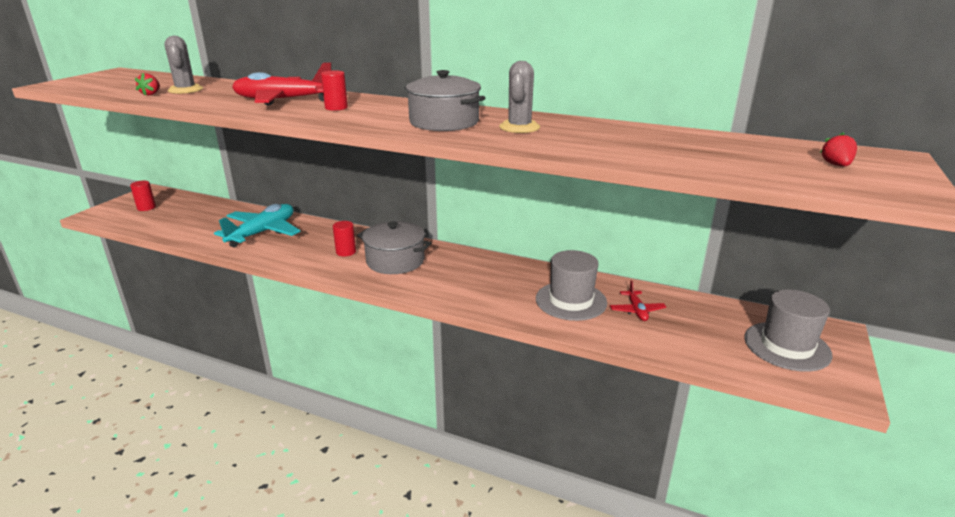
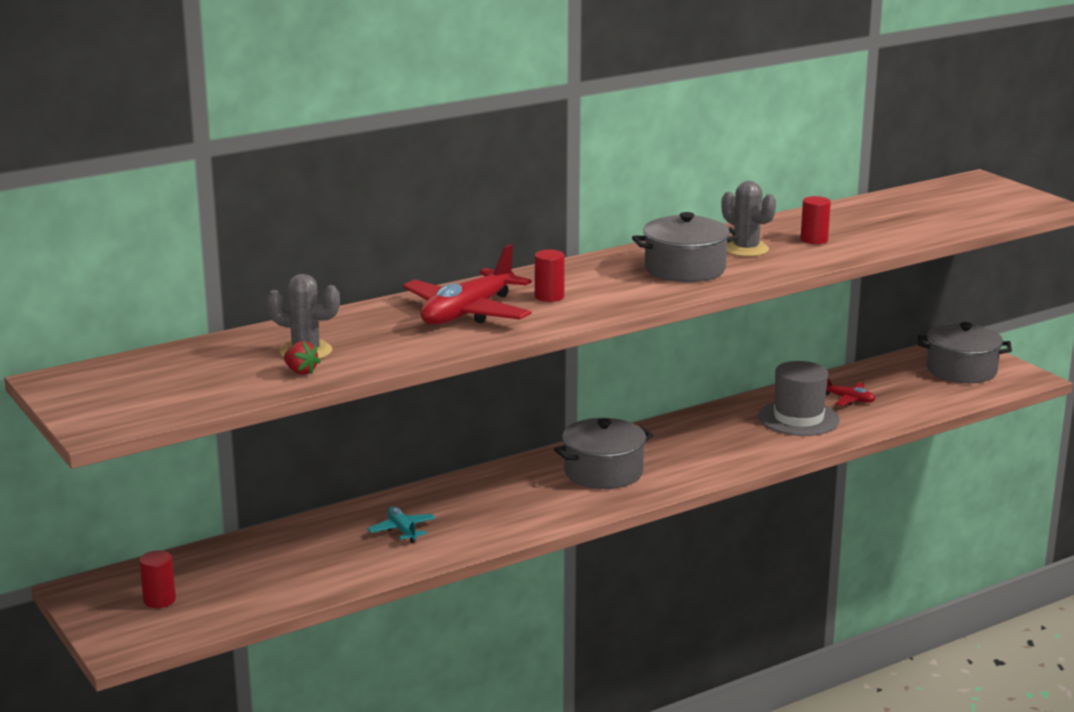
camera: 55 degrees left, 5 degrees down
turquoise plane [214,204,301,248] -> turquoise plane [368,507,436,543], size x0.48
red cylinder [333,221,356,257] -> red cylinder moved to [801,196,831,244]
grey hat [744,289,833,372] -> grey pot [918,322,1012,383]
red strawberry [820,132,857,166] -> none

